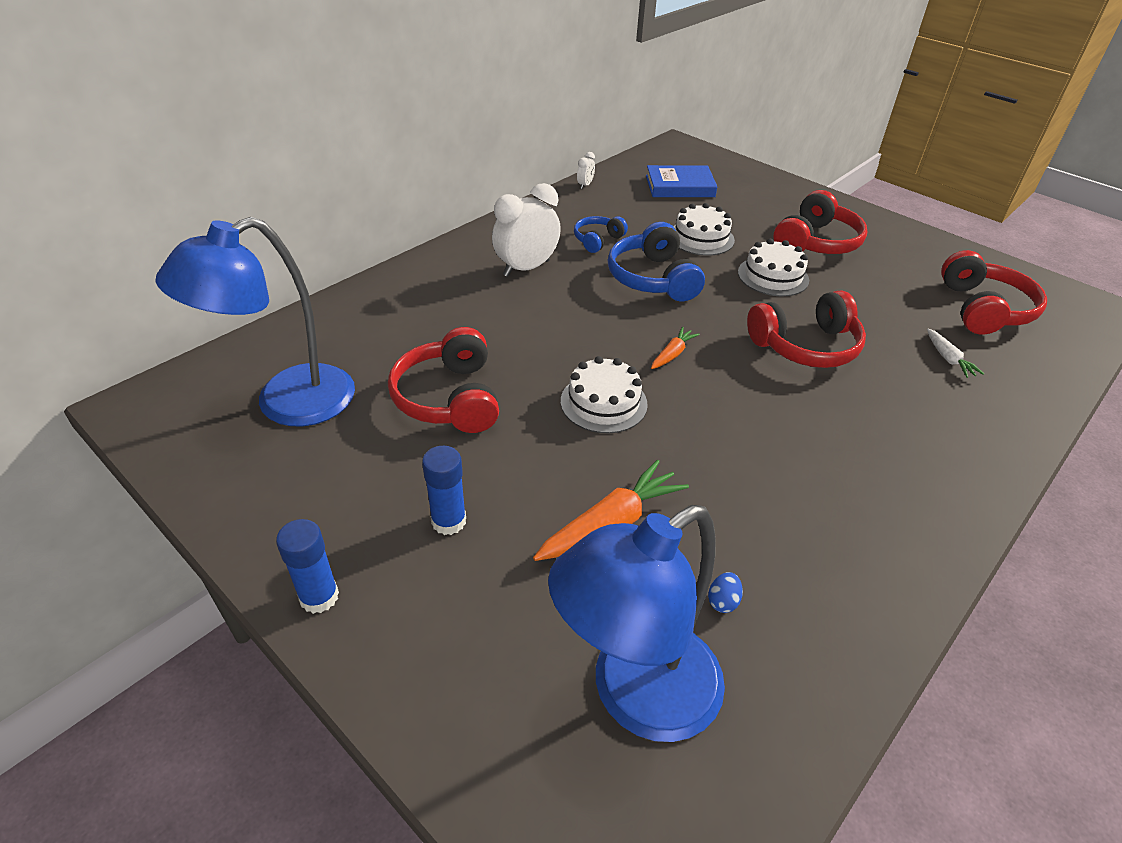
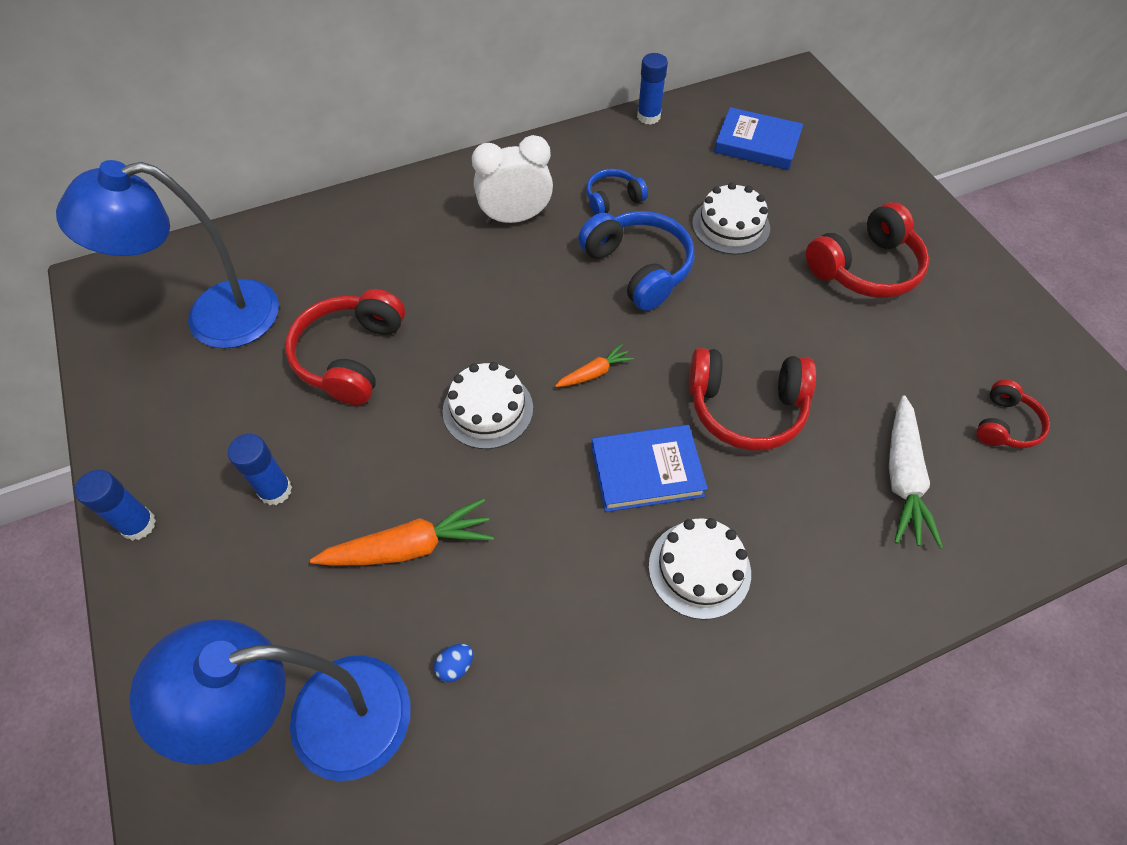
camera: 25 degrees right, 15 degrees up
white clock [577,152,595,189] -> blue glue stick [637,53,668,125]
blue headphones [608,222,705,301] -> blue headphones turned 135 degrees clockwise [578,211,694,311]
white cake [738,239,809,296] -> white cake moved to [649,518,751,620]
white carrot [927,329,984,378] -> white carrot [889,395,943,549], size x1.83
red headphones [941,250,1047,335] -> red headphones [976,380,1050,448], size x0.57
none -> blue book [591,425,708,512]

